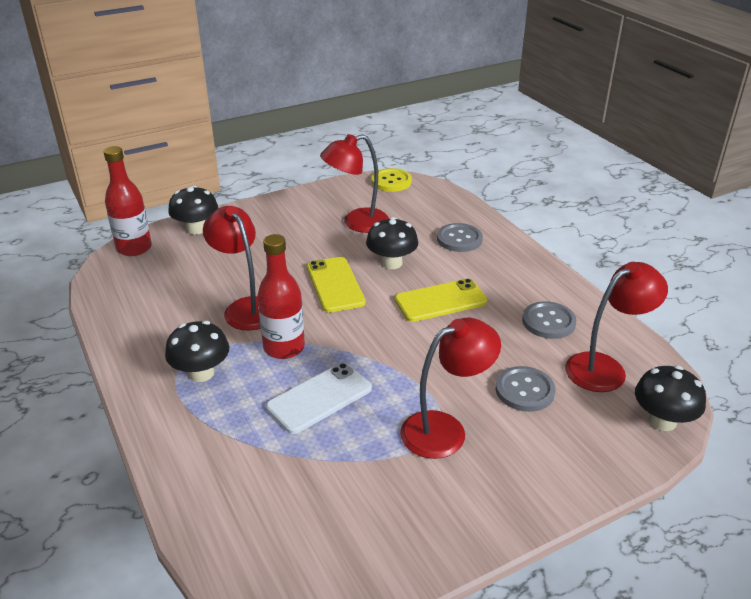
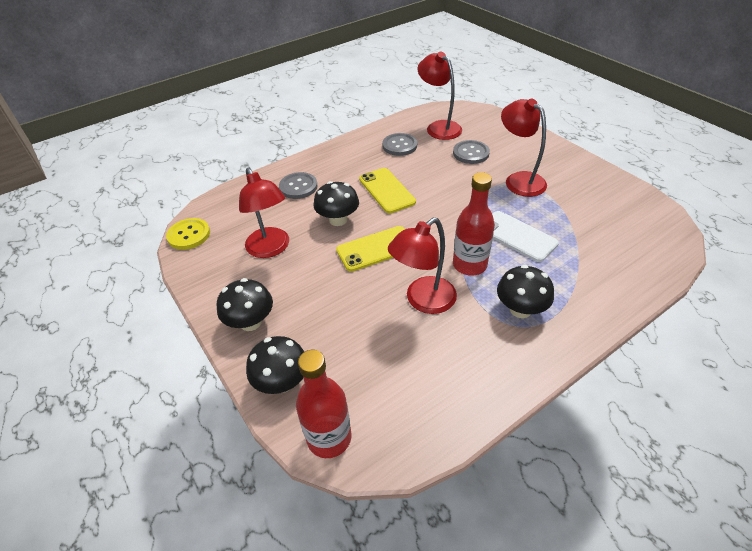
camera: 95 degrees left, 10 degrees up
black mushroom [635,365,706,431] -> black mushroom moved to [216,278,273,331]

